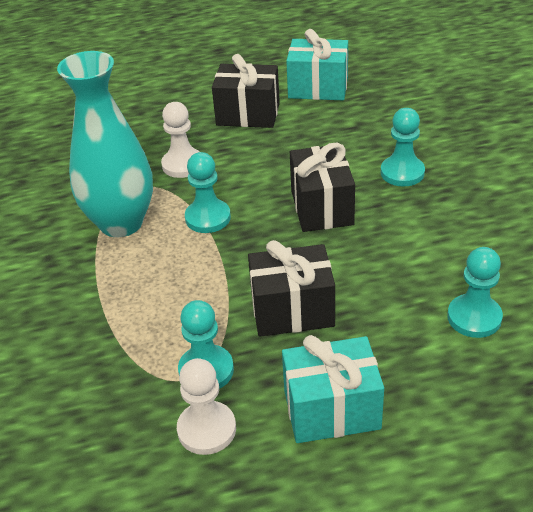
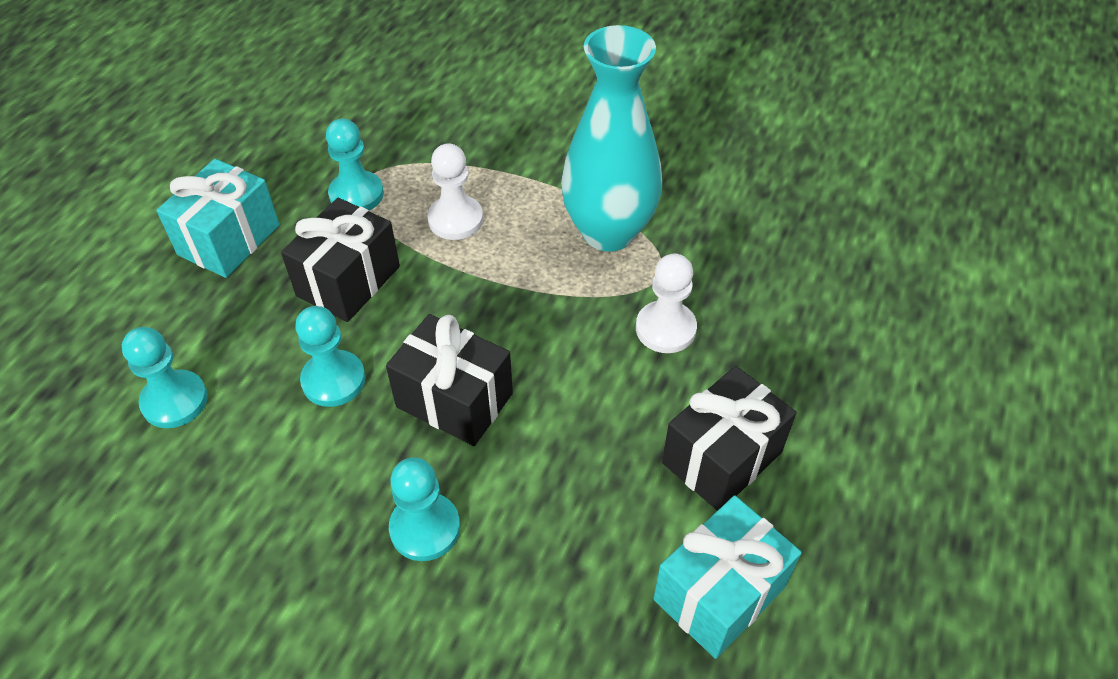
camera: 125 degrees right, 10 degrees up
white pawn [177,358,236,455] -> white pawn moved to [427,144,483,240]
turquoise pawn [185,152,231,233] -> turquoise pawn moved to [295,306,366,407]

